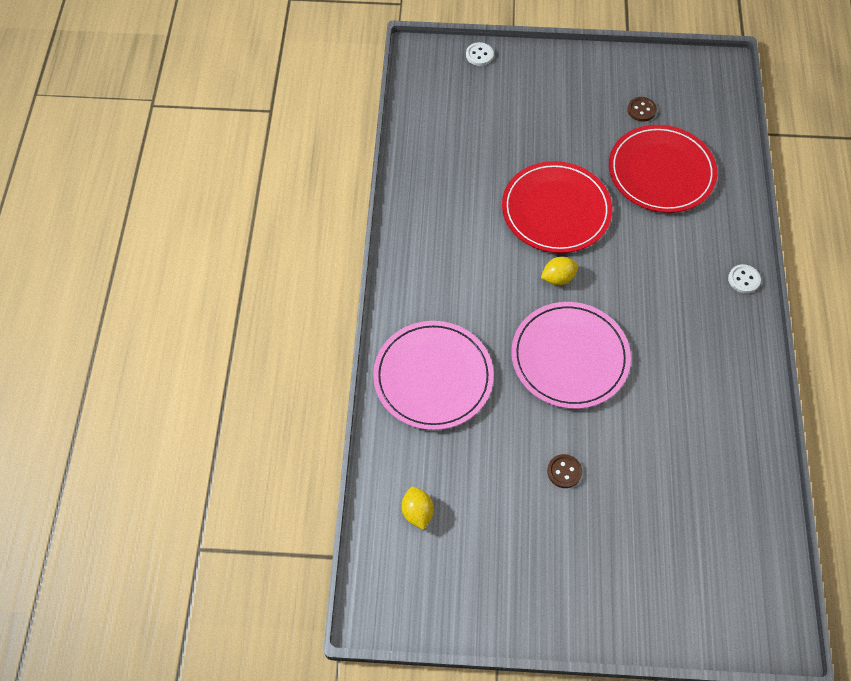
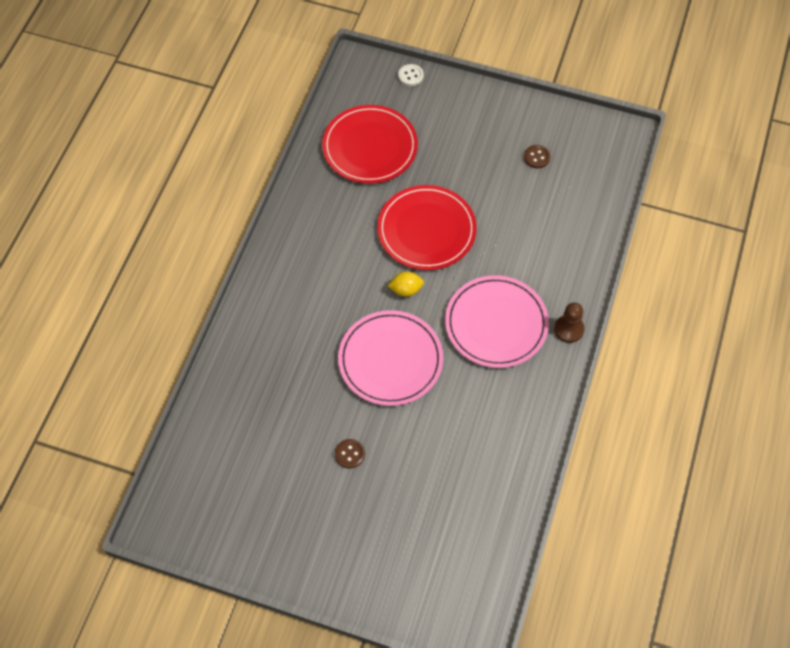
camera: 15 degrees right, 0 degrees up
pink plate [373,321,494,430] -> pink plate moved to [445,275,549,368]
yellow lemon [402,487,434,530] -> none
red plate [609,125,717,213] -> red plate moved to [322,105,418,184]
white button [728,264,761,293] -> brown pawn [554,303,584,343]

